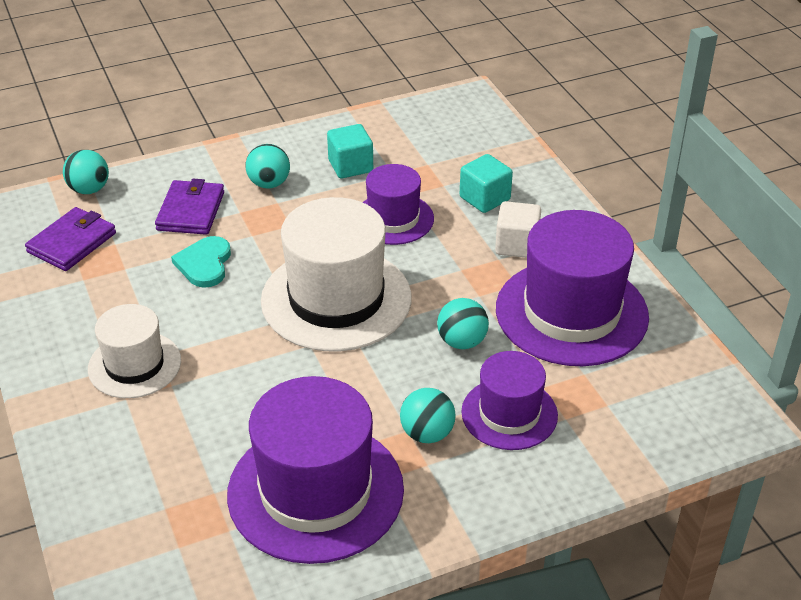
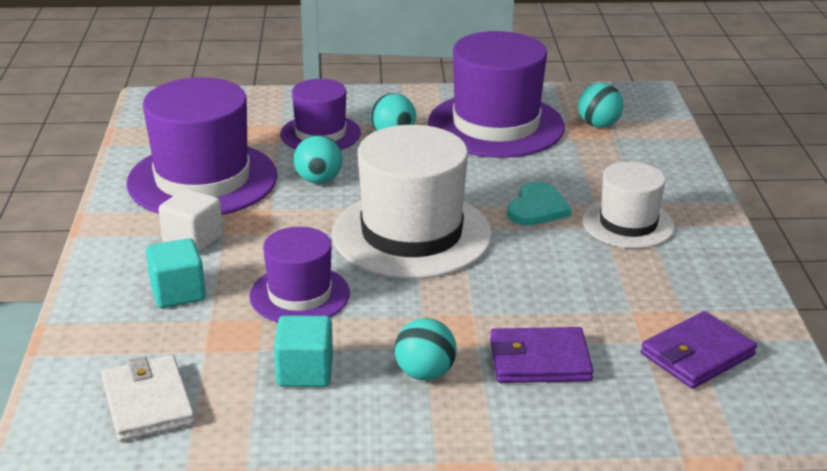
camera: 160 degrees left, 10 degrees down
turquoise ball [63,150,109,194] -> turquoise ball moved to [578,83,623,128]
purple wallet [155,179,224,235] -> purple wallet turned 60 degrees clockwise [490,327,594,383]
turquoise heart [171,236,231,288] -> turquoise heart moved to [507,182,571,226]
none -> white wallet [101,355,195,442]

